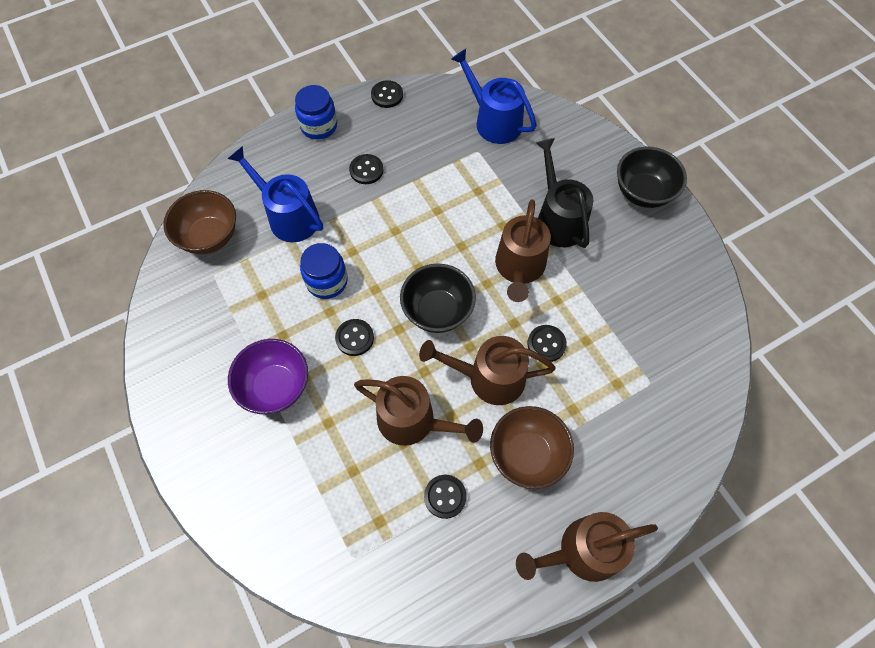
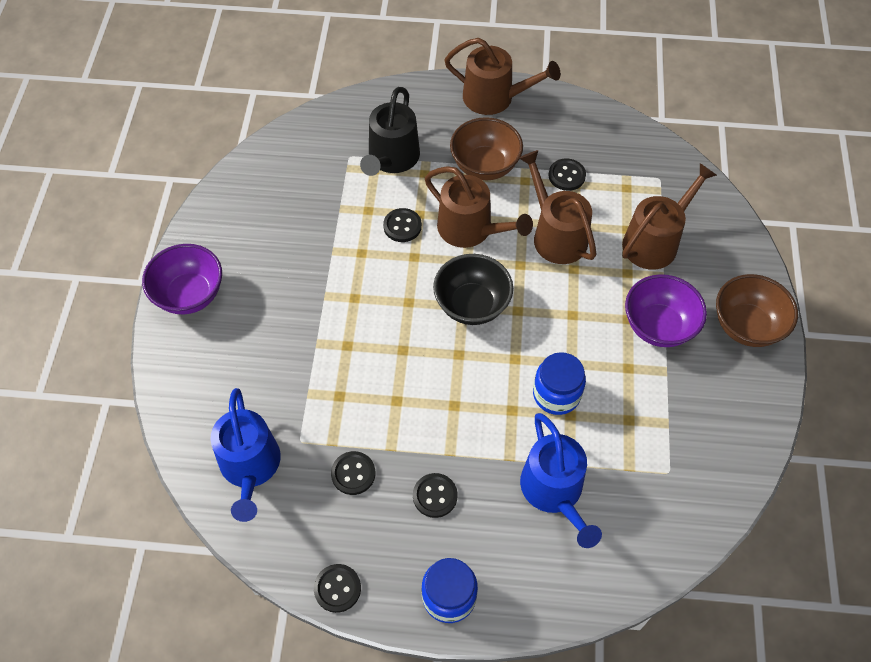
camera: 145 degrees left, 5 degrees down
brown bowl [163,190,236,254] -> brown bowl moved to [716,274,798,347]
black button [335,319,374,356] -> black button moved to [331,451,375,495]
brown watering can [495,199,551,302] -> brown watering can moved to [622,163,717,270]
black watering can [536,138,593,248] -> black watering can moved to [360,87,420,176]
black bowl [617,147,687,208] -> purple bowl [142,244,222,314]

